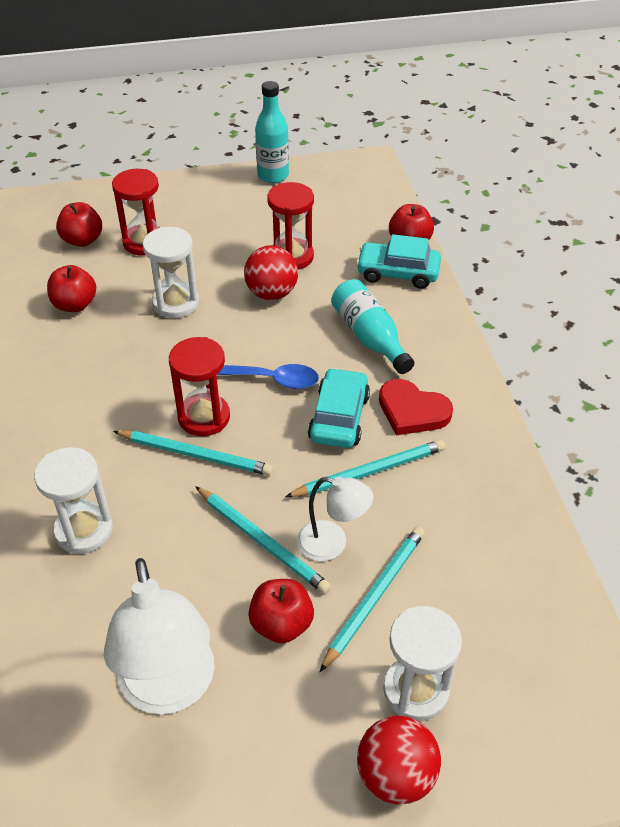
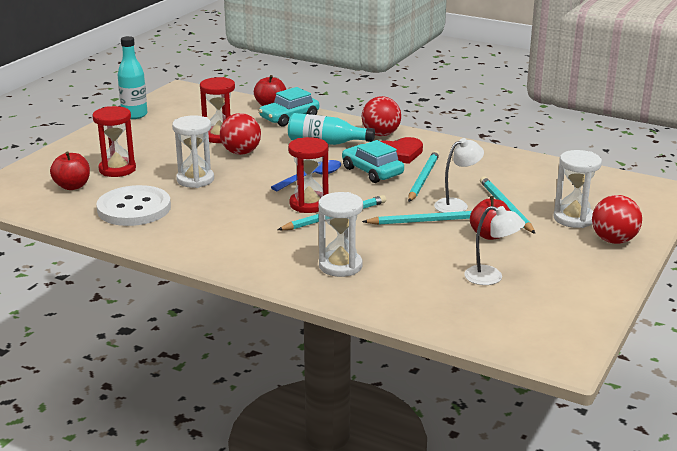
camera: 50 degrees left, 20 degrees down
red apple [47,265,96,312] -> white button [96,185,171,226]
white lamp [103,558,215,714] -> white lamp [464,206,525,285], size x0.57
none -> red ball [362,96,401,136]

